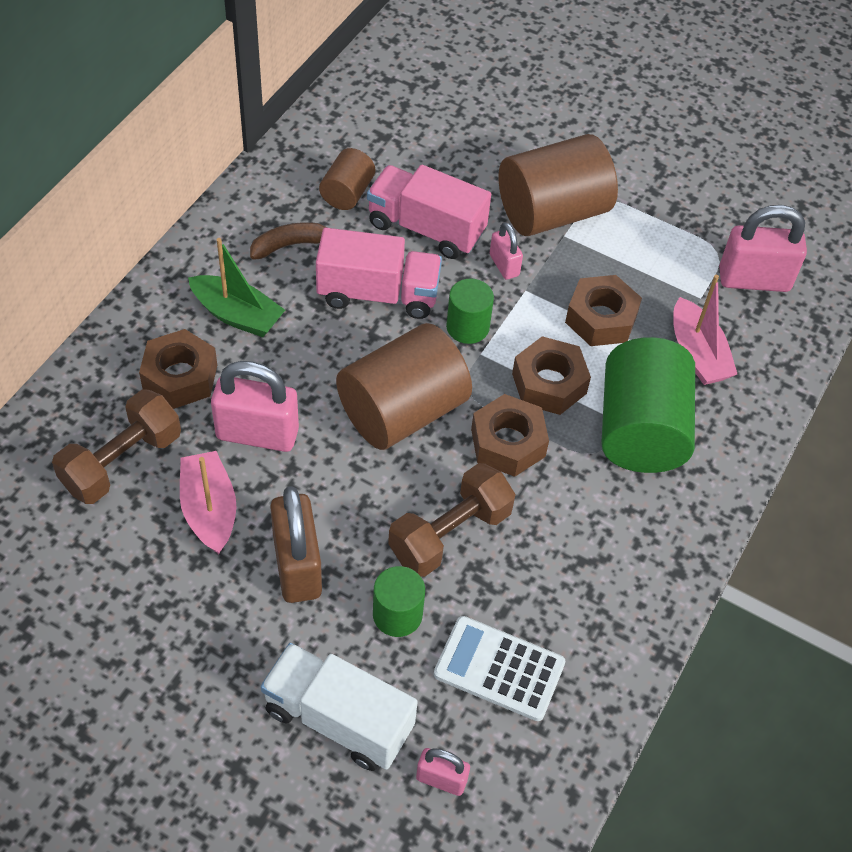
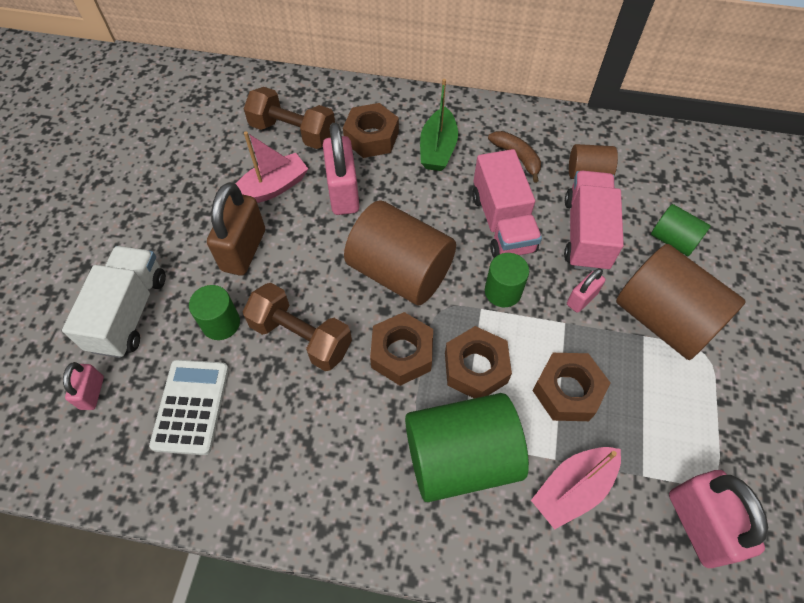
camera: 75 degrees right, 5 degrees up
brown padlock [270,486,322,603] -> brown padlock turned 45 degrees counterclockwise [207,182,265,276]
none -> green cylinder [651,204,711,256]

